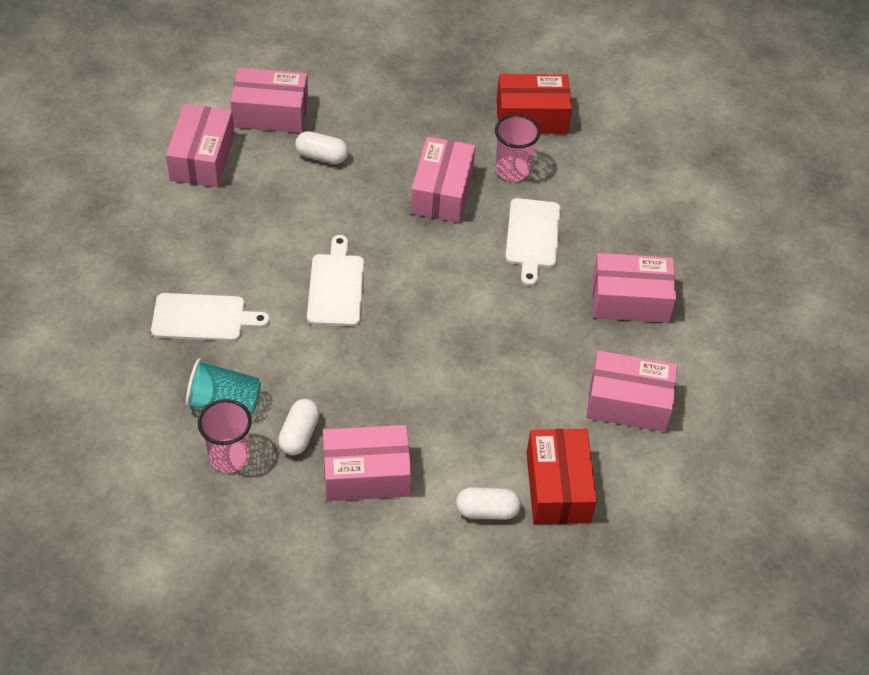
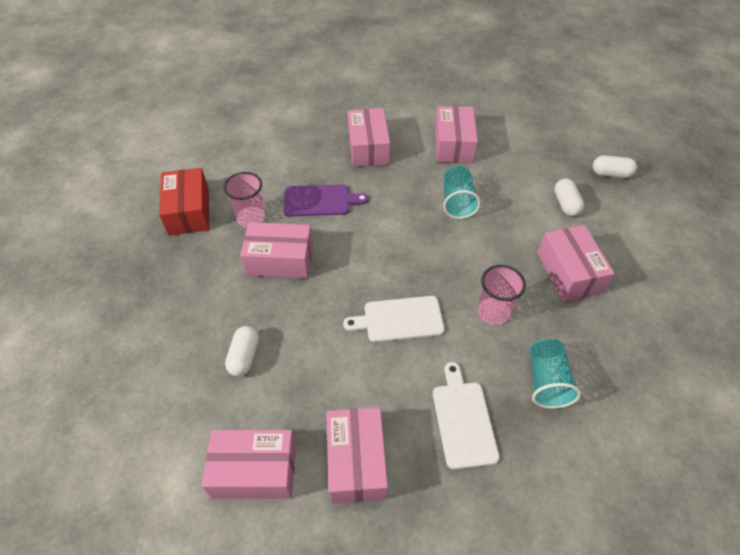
camera: 95 degrees left, 0 degrees up
pink cup [198,399,252,473] -> pink cup moved to [478,265,526,325]
pink box [230,68,308,133] -> pink box moved to [326,407,388,504]
white capsule [278,399,320,455] -> white capsule moved to [592,155,637,178]
white cutting board [505,198,560,286] -> purple cutting board [283,185,369,216]
red box [526,429,597,524] -> none
none -> turquoise cup [443,166,481,219]

